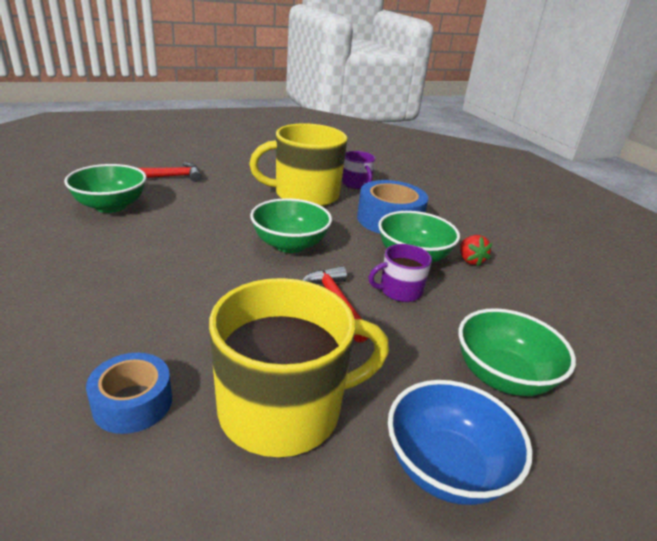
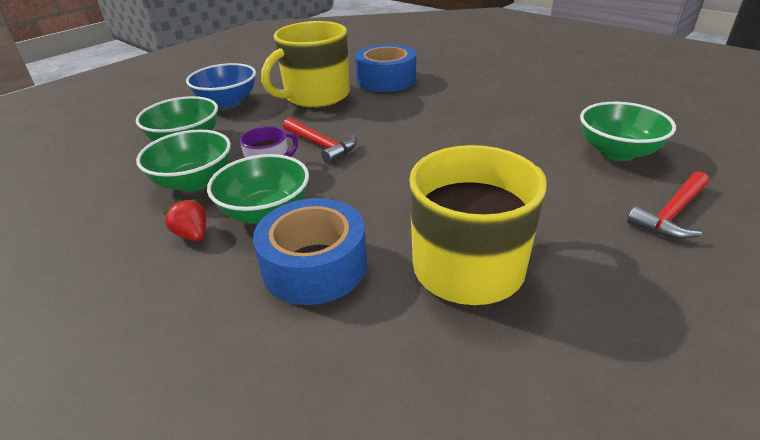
camera: 160 degrees right, 5 degrees up
blue tape [86,353,172,434] -> blue tape [355,44,416,92], size x1.58
green bowl [250,198,332,253] -> green bowl moved to [136,130,231,192]
purple mug [342,151,375,189] -> none

